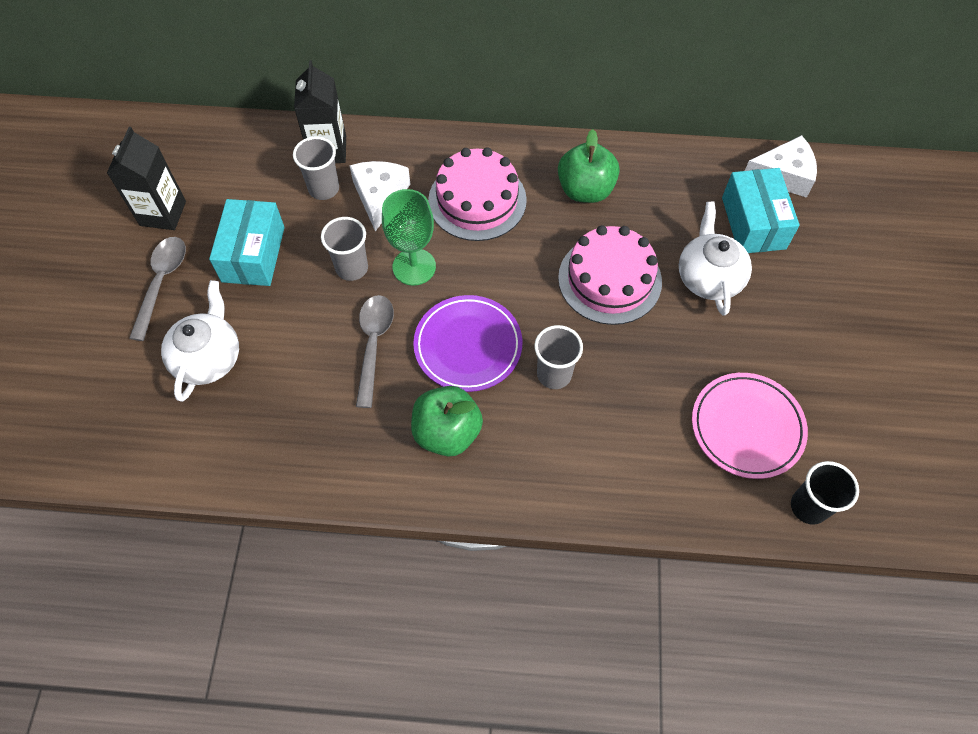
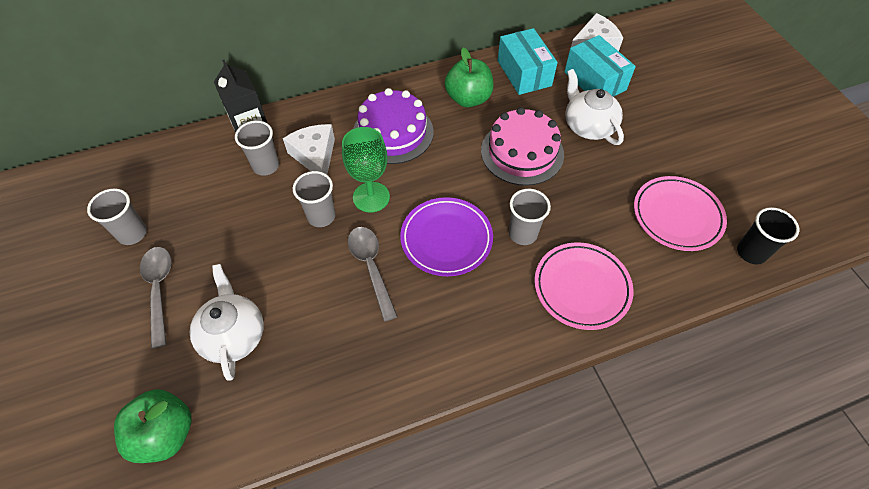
camera: 25 degrees left, 5 degrees down
black carton [107,127,186,230] -> grey cup [87,188,147,245]
turquoise box [209,199,285,286] -> turquoise box moved to [497,28,558,95]
green apple [411,386,483,457] -> green apple moved to [114,389,192,463]
pink cake [428,147,527,241] -> purple cake [353,88,434,164]
none -> pink plate [534,242,633,330]

